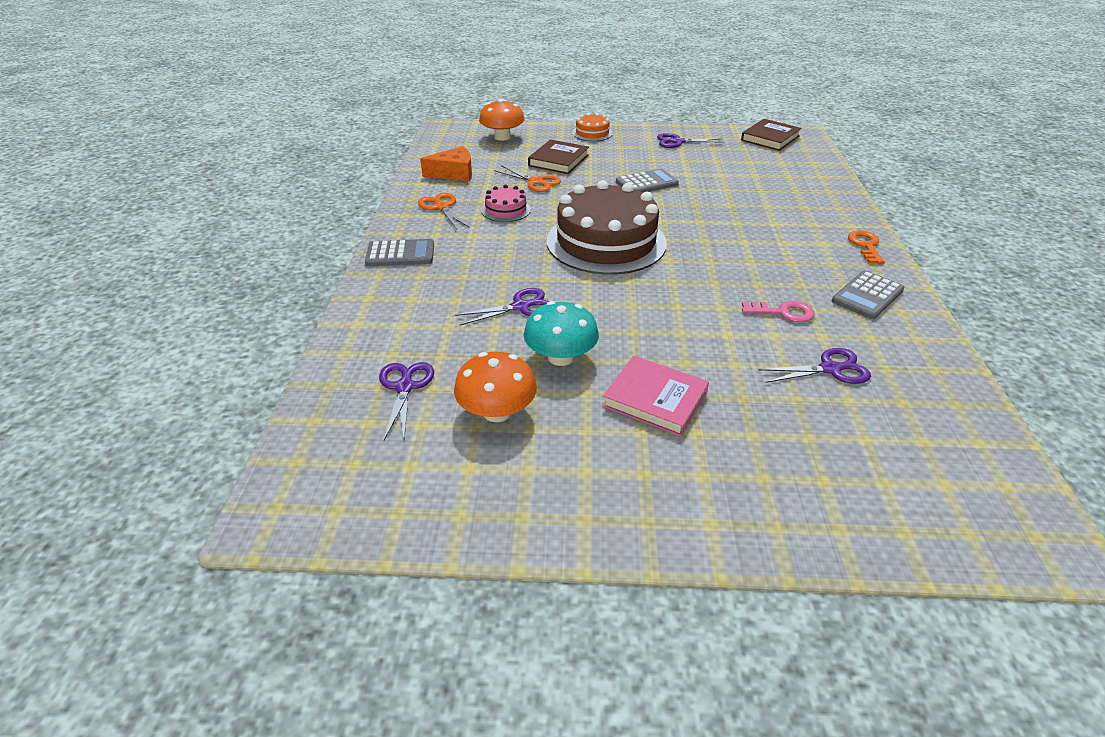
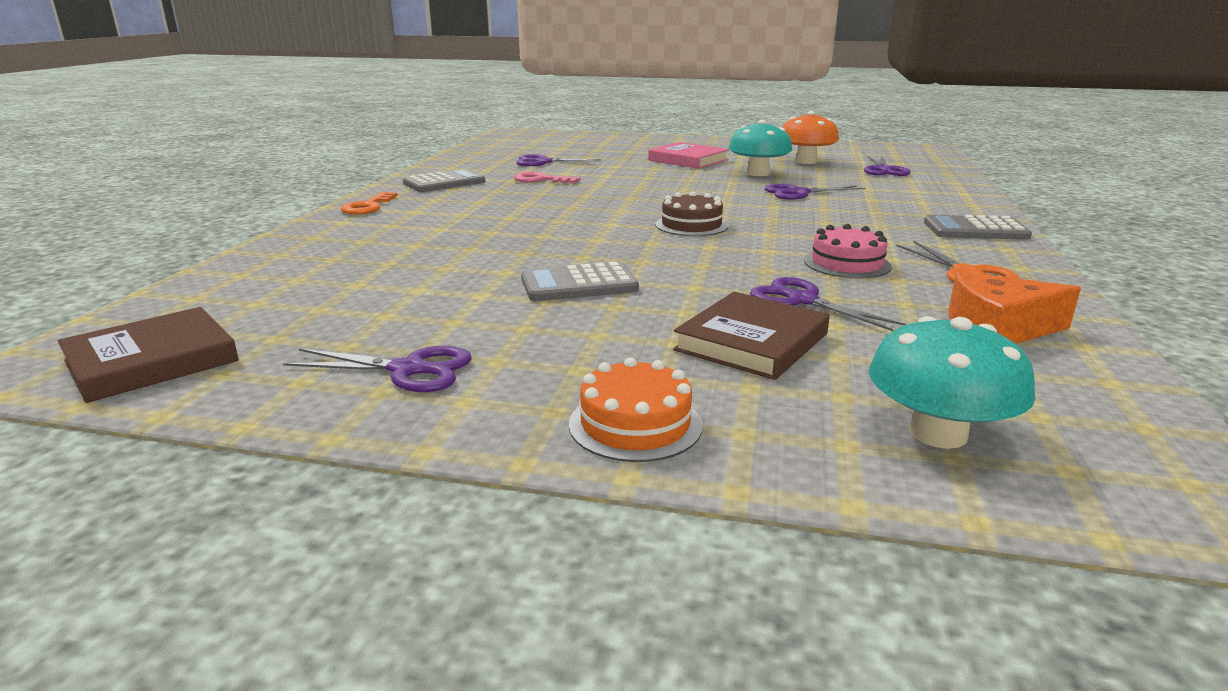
camera: 170 degrees left, 15 degrees down
orange mushroom [479,99,524,141] -> turquoise mushroom [869,316,1035,449]
orange scissors [494,166,561,192] -> purple scissors [750,277,906,331]
brown cake [547,180,667,275] -> brown cake [655,192,728,236], size x0.45

